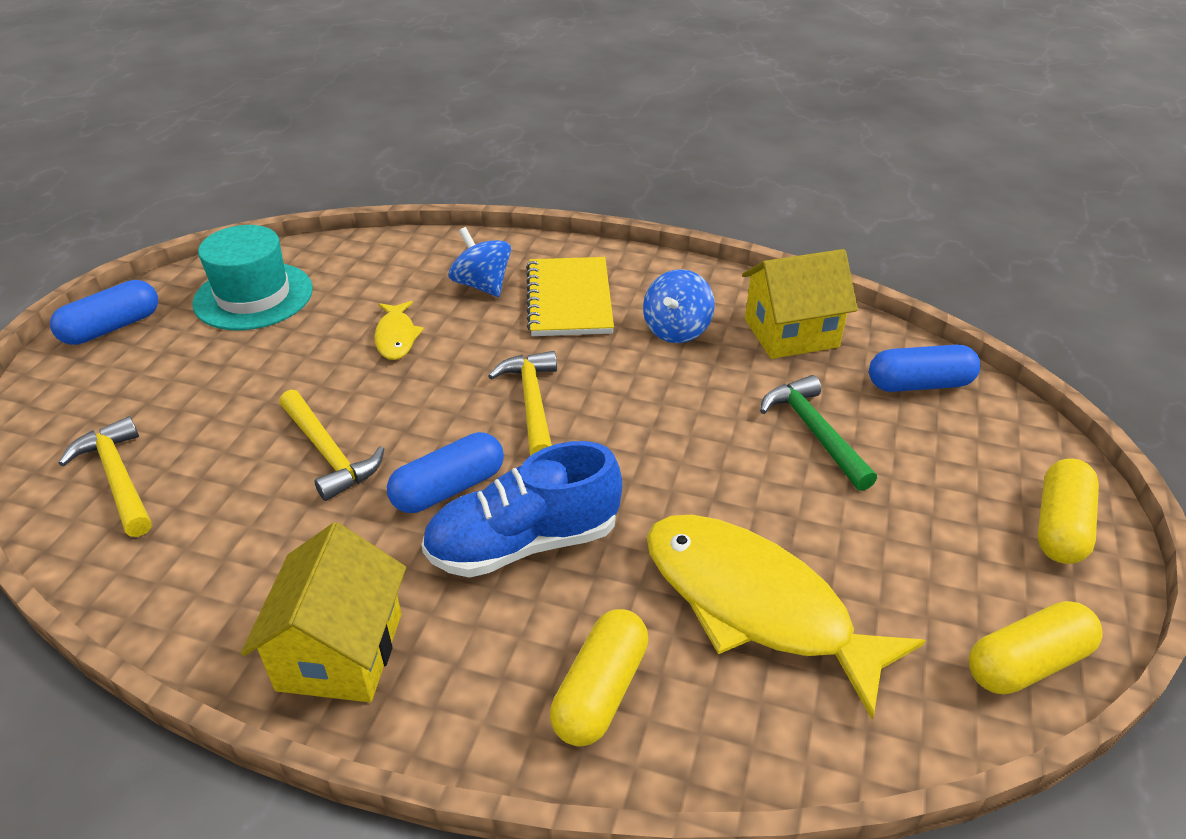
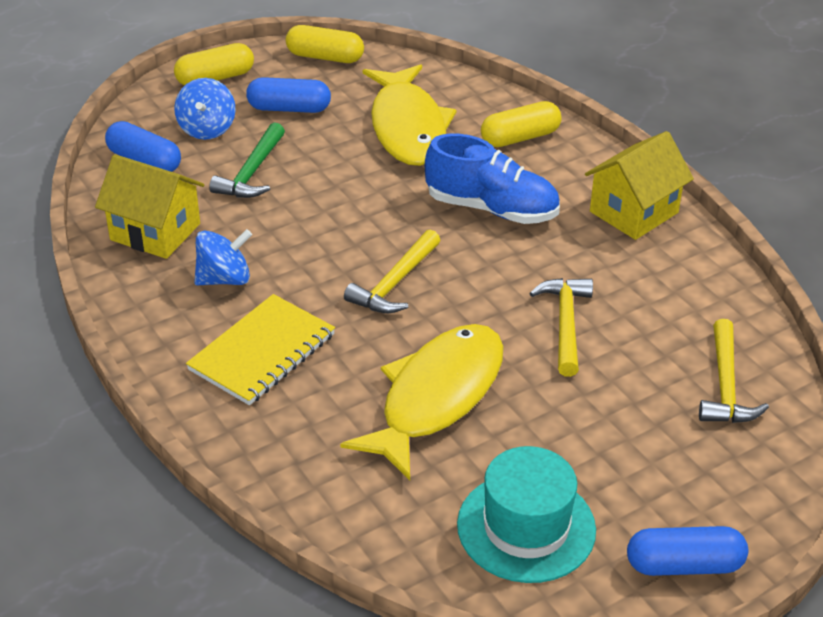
camera: 140 degrees left, 0 degrees up
yellow fish [374,301,424,360] -> yellow fish [340,324,504,481], size x2.17
blue capsule [387,432,504,513] -> blue capsule moved to [246,77,331,113]
blue spinning top [449,227,511,297] -> blue spinning top moved to [174,78,236,140]

